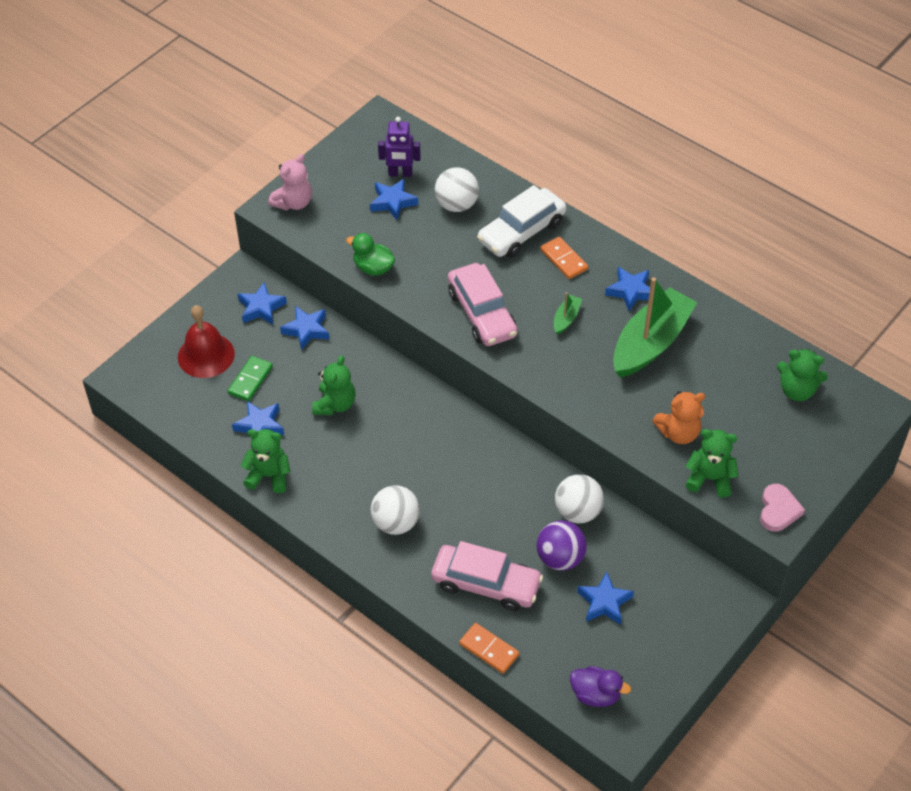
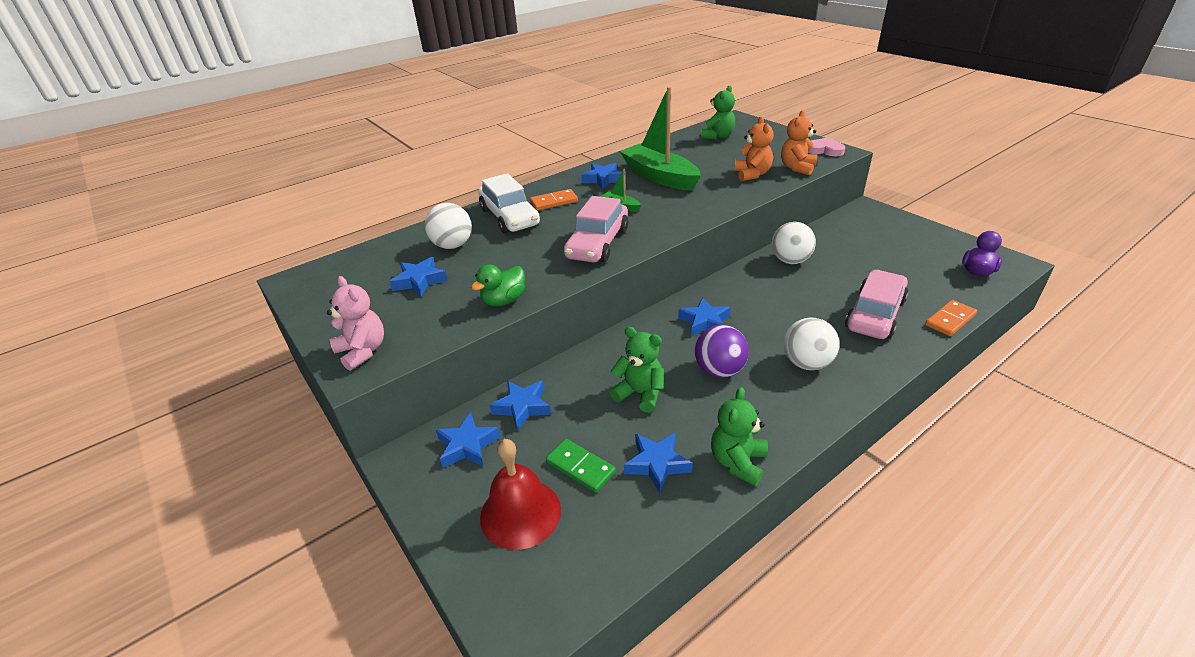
camera: 75 degrees left, 15 degrees down
purple robot [378,117,421,177] -> none
pink car [448,263,518,346] -> pink car turned 120 degrees clockwise [564,196,628,263]
purple ball [537,520,587,571] -> purple ball moved to [695,325,749,378]
blue star [577,572,634,625] -> blue star moved to [678,297,731,336]
green teddy bear [685,429,738,498] -> orange teddy bear [781,110,817,175]

